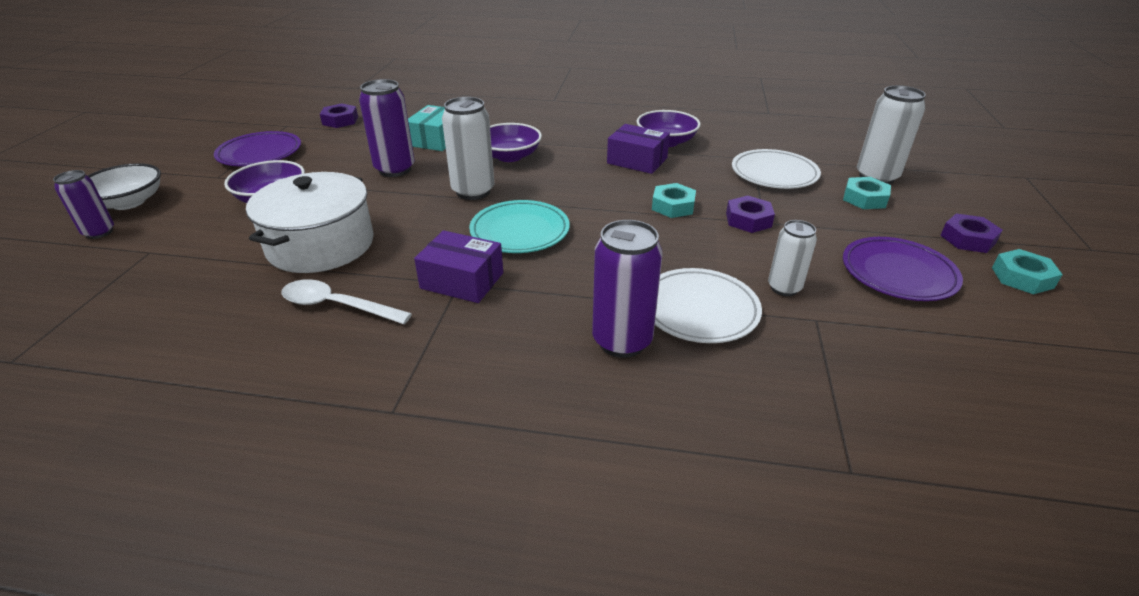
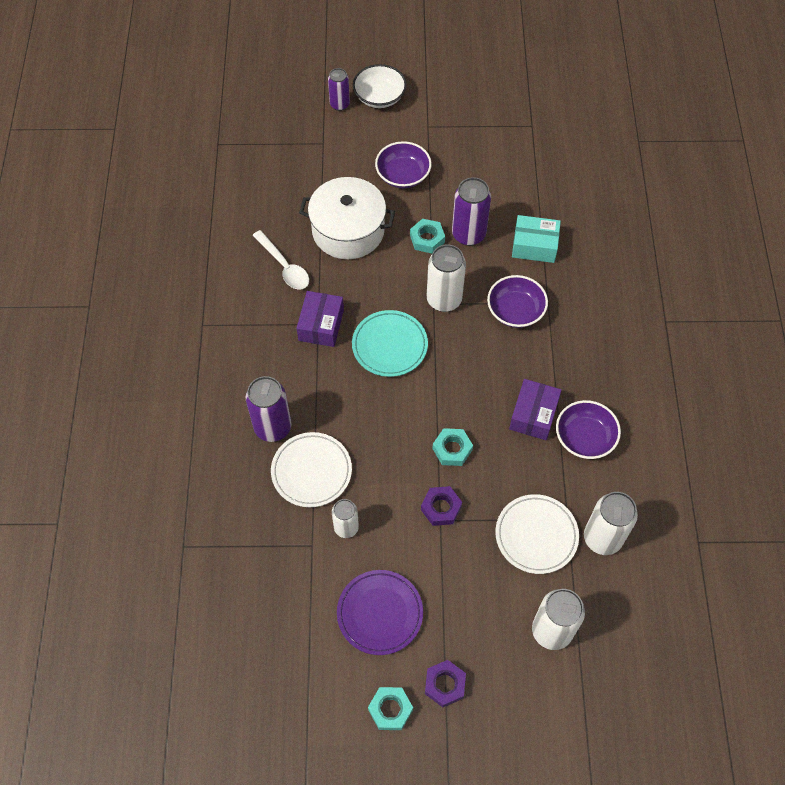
camera: 80 degrees right, 25 degrees up
purple plate [214,131,301,166] -> none
white spoon [281,279,412,324] -> white spoon turned 135 degrees clockwise [252,230,309,289]
purple nut [320,103,358,128] -> none
turquoise nut [843,177,891,209] -> turquoise nut moved to [410,219,445,253]
none -> white can [584,492,638,555]

